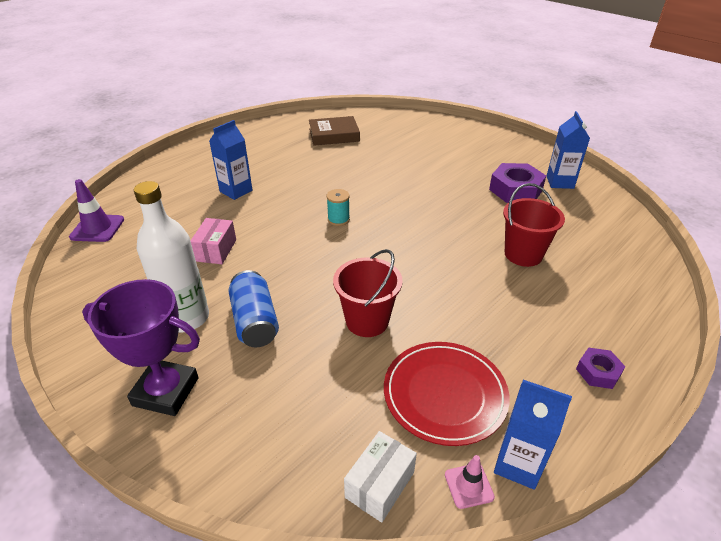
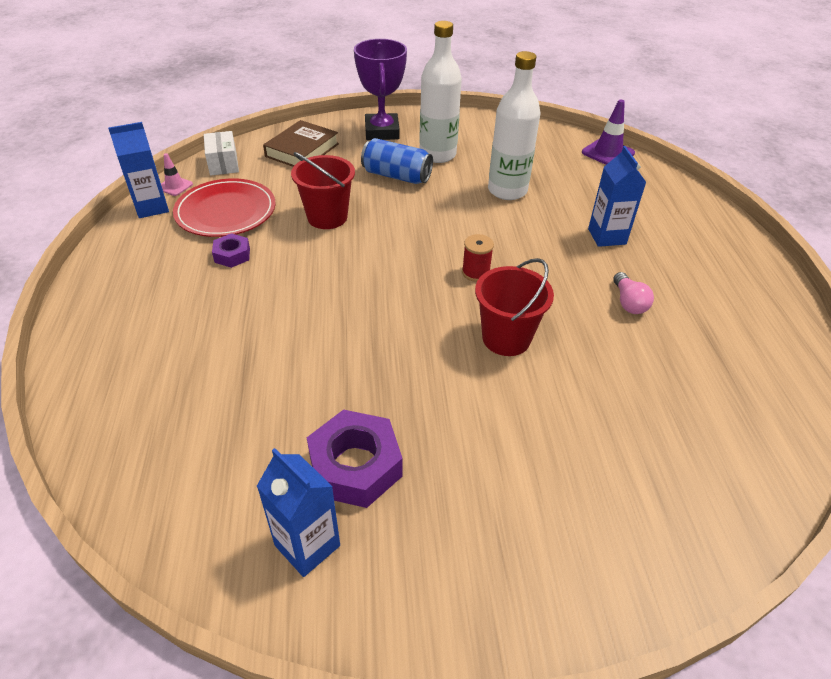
camera: 130 degrees right, 5 degrees up
purple trophy [82,279,200,416] -> purple trophy turned 60 degrees counterclockwise [354,39,407,140]
pink box [190,218,236,264] -> white bottle [488,51,541,200]
brown book [309,116,360,146] -> brown book moved to [263,120,339,167]
turquoise spool [327,189,350,226] -> red spool [462,234,494,282]
red bucket [503,183,565,267] -> red bucket moved to [475,258,554,356]
purple nut [576,348,626,389] -> purple nut moved to [212,233,250,268]
none -> pink light bulb [614,272,654,314]

